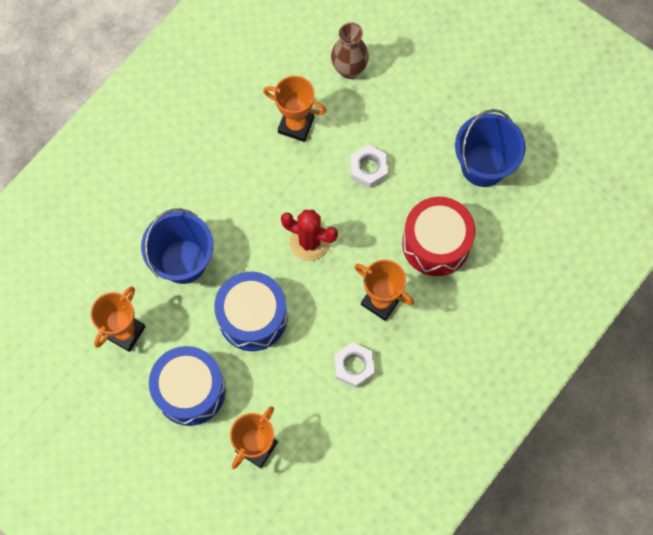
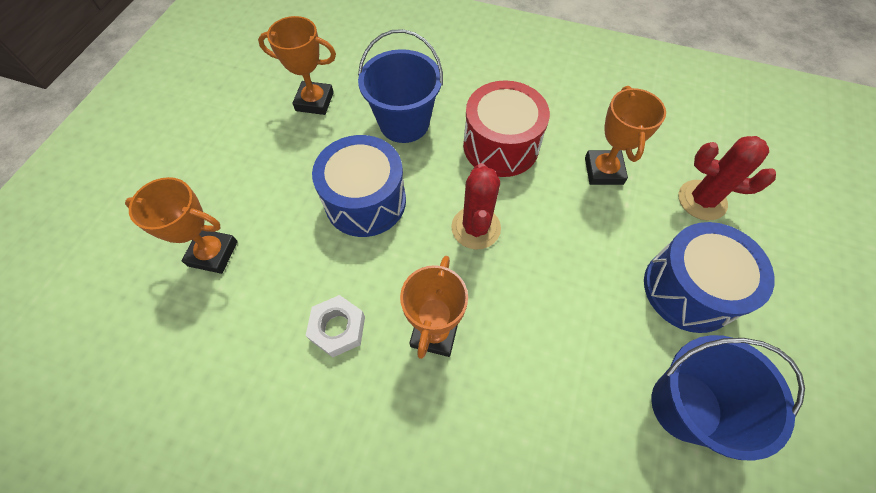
camera: 70 degrees right, 10 degrees down
blue drum [149,346,226,426] -> blue drum moved to [644,222,775,333]
brown vase [331,22,369,79] -> red cactus [679,136,776,220]
white nut [350,145,388,188] -> none
red drum [402,197,475,276] -> red drum moved to [463,80,550,177]

